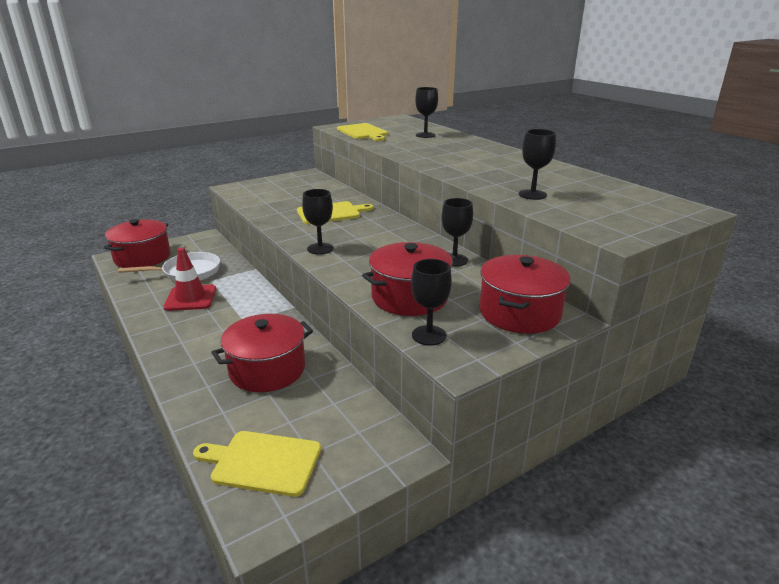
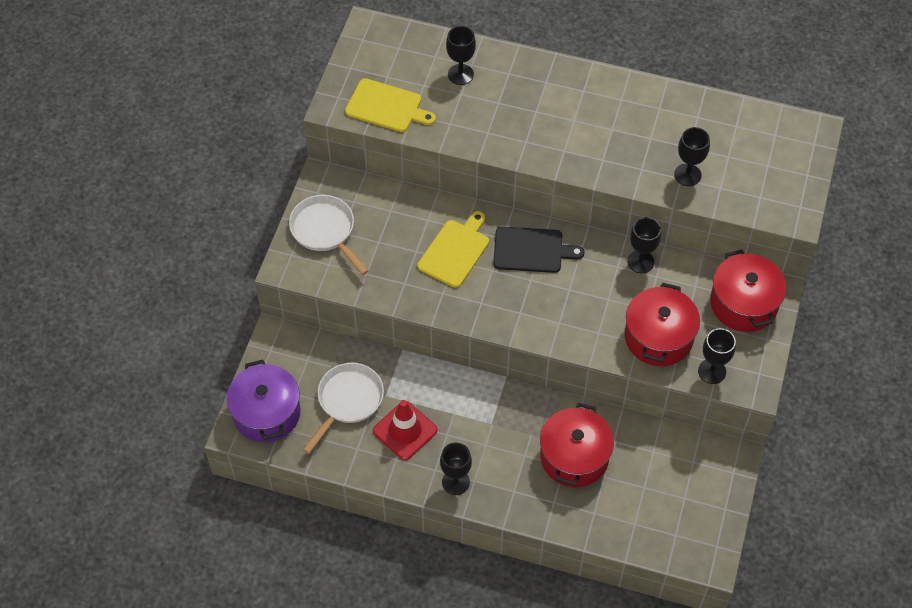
camera: 40 degrees left, 30 degrees up
red pot [104,219,171,268] -> purple pot [226,360,301,442]
yellow cutting board [193,431,321,497] -> none
black goblet [302,189,333,255] -> black goblet moved to [440,442,472,495]
none -> white pan [289,195,369,275]
none -> black cutting board [493,226,585,273]

